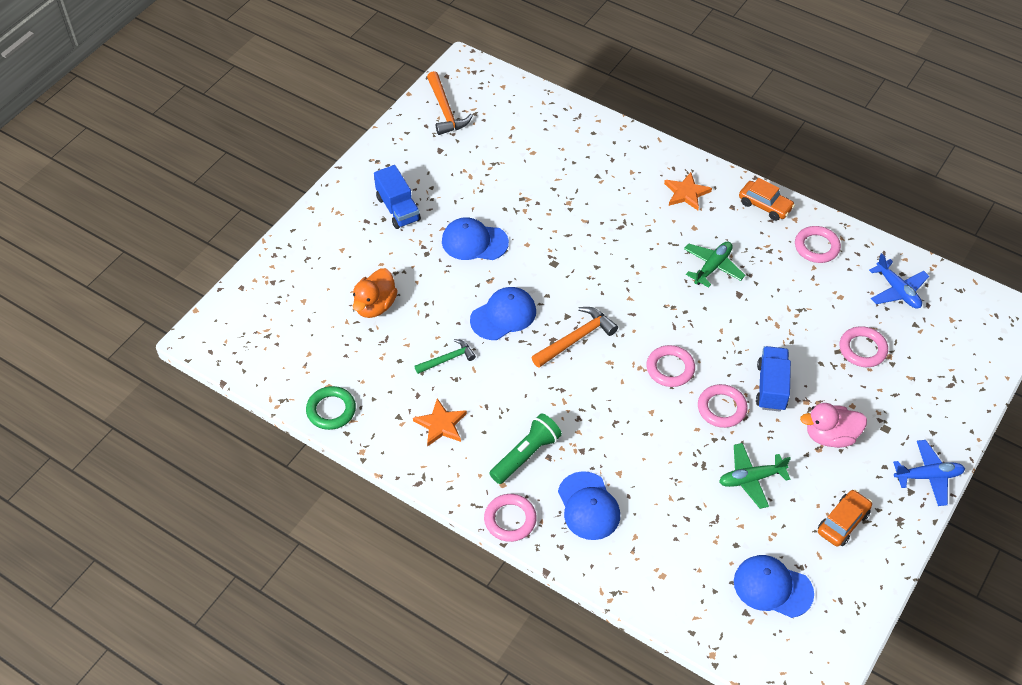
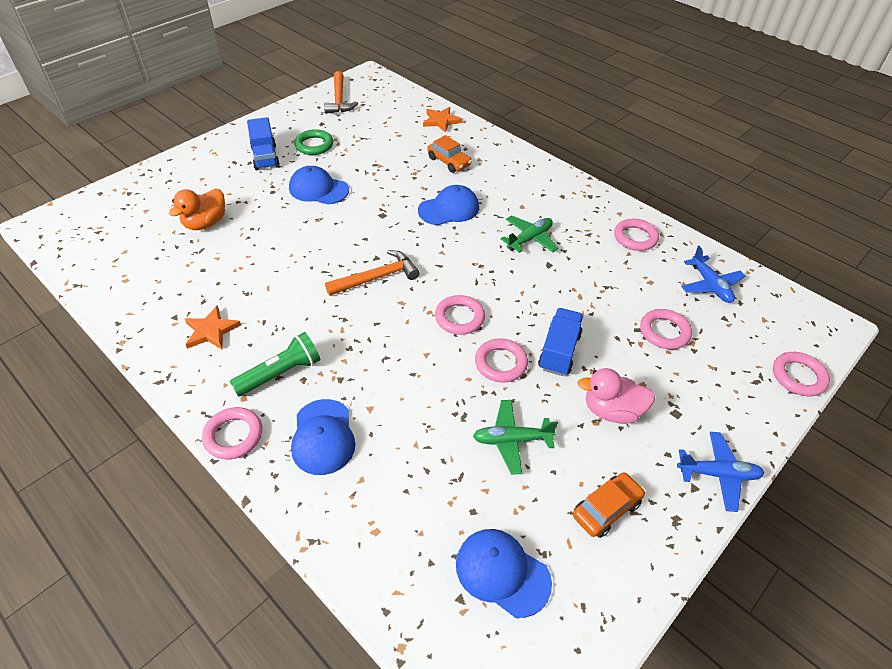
camera: 10 degrees right, 5 degrees down
green ring [306,386,356,430] -> green ring moved to [294,129,333,155]
green hammer [414,339,476,374] -> none
blue cap [470,287,536,340] -> blue cap moved to [418,185,479,225]
orange star [664,172,712,210] -> orange star moved to [423,107,462,133]
orange car [739,178,795,221] -> orange car moved to [427,135,472,173]
none -> pink ring [773,352,830,396]

